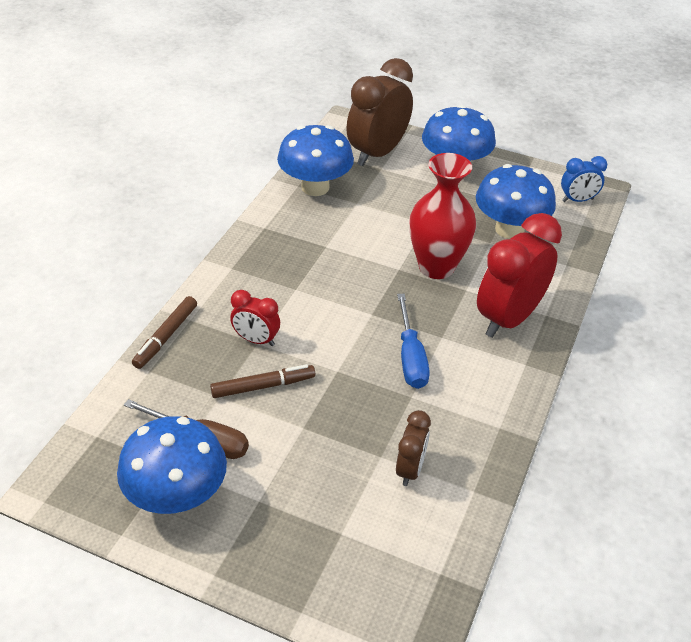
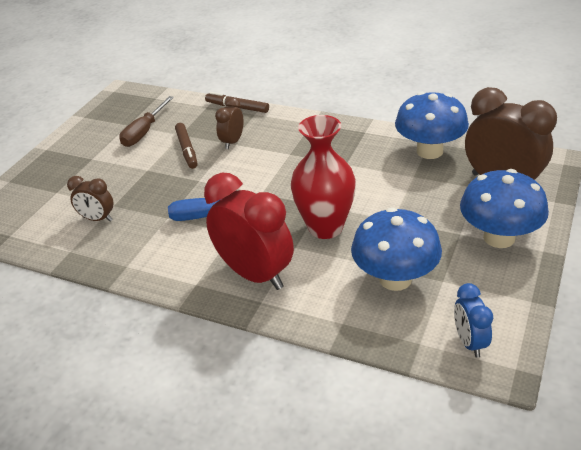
camera: 95 degrees right, 5 degrees down
blue mushroom [117,416,227,514] -> none
red clock [230,290,280,346] -> brown clock [215,97,243,149]

